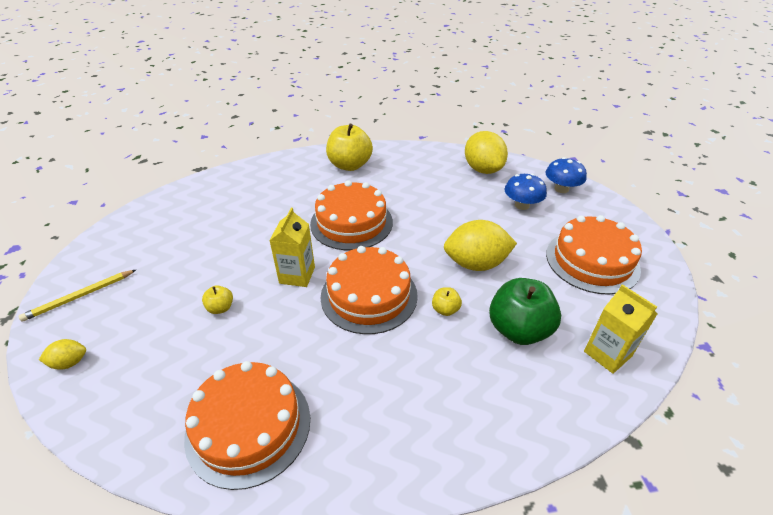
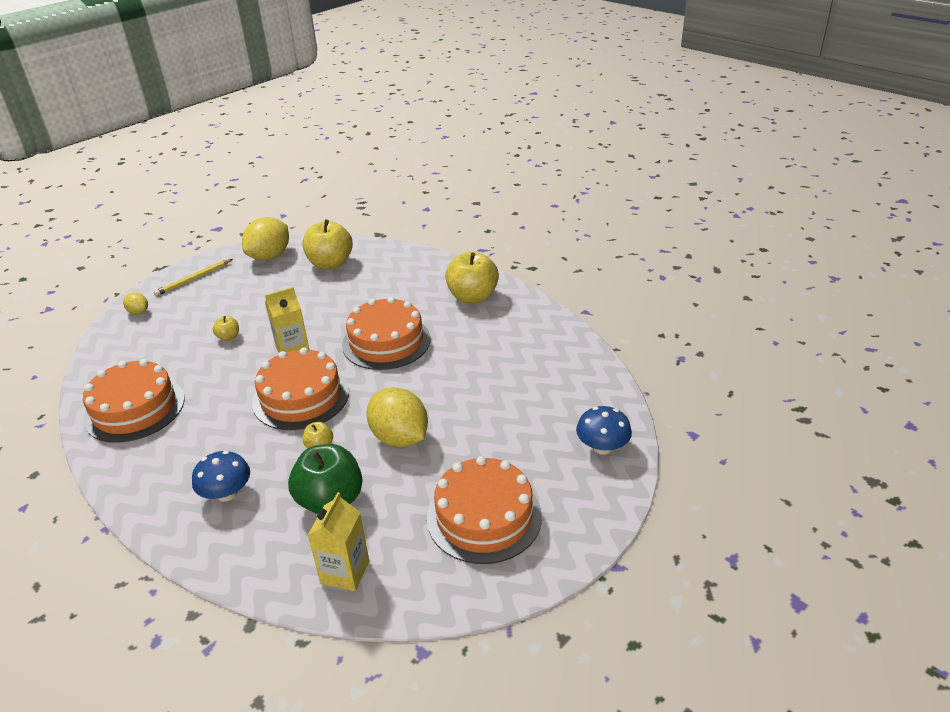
camera: 55 degrees right, 5 degrees down
yellow pencil [19,270,136,322] -> yellow pencil turned 60 degrees counterclockwise [154,259,233,296]
yellow lemon [465,131,508,174] -> yellow lemon moved to [242,217,289,261]
blue mushroom [505,174,547,210] -> blue mushroom moved to [192,451,250,501]
none -> yellow apple [302,219,353,269]

